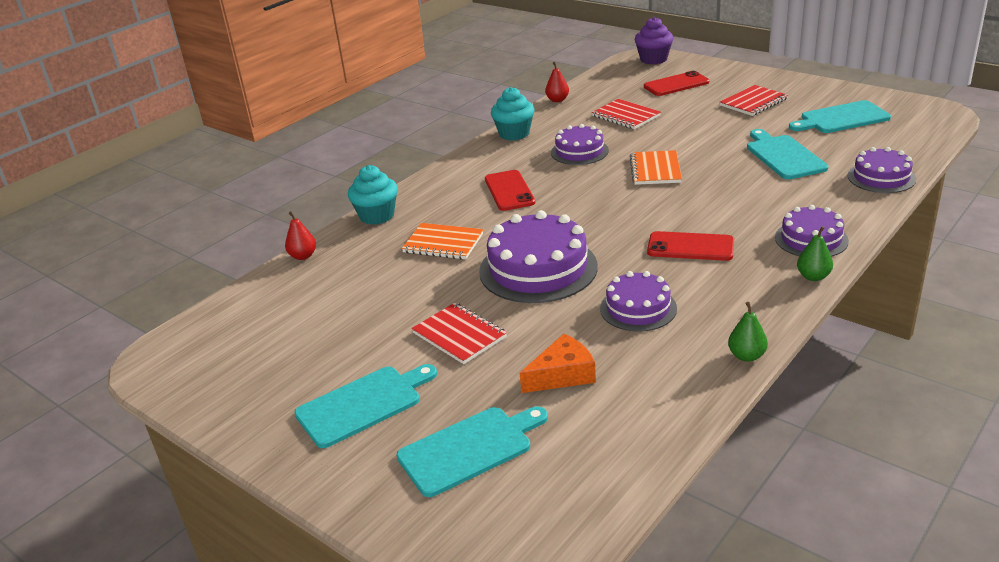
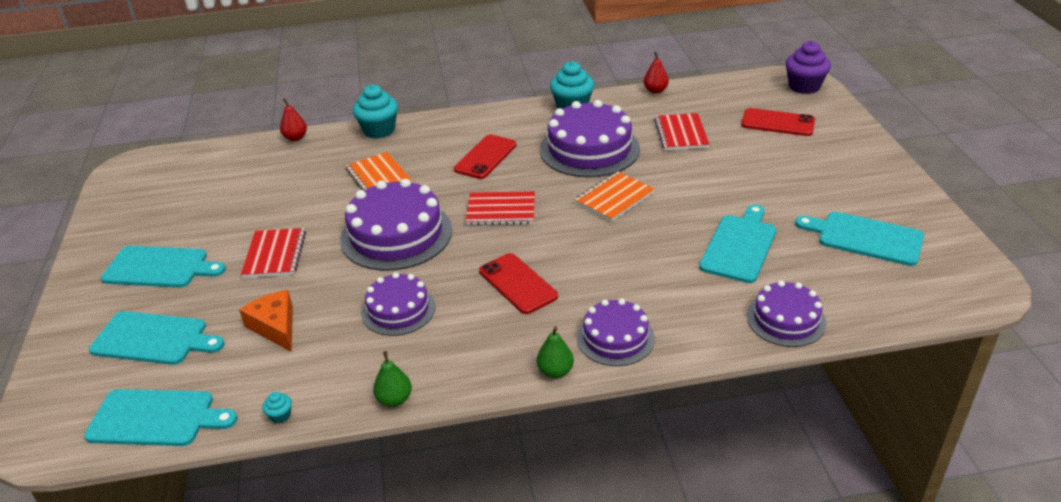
camera: 40 degrees right, 5 degrees up
orange cheese [520,334,596,393] -> orange cheese turned 135 degrees counterclockwise [239,290,293,352]
purple cake [551,124,609,165] -> purple cake [540,100,640,177], size x1.68
red notebook [720,85,788,116] -> red notebook moved to [466,191,535,225]
none -> turquoise cutting board [84,389,238,446]
none -> turquoise cupcake [262,392,292,424]

